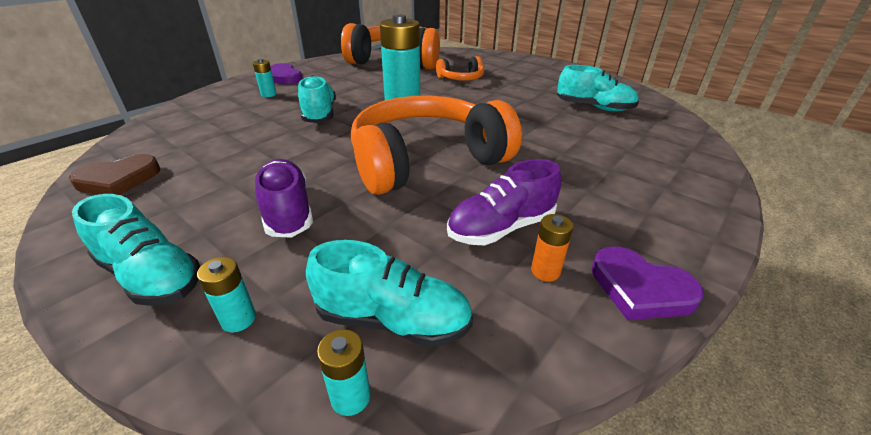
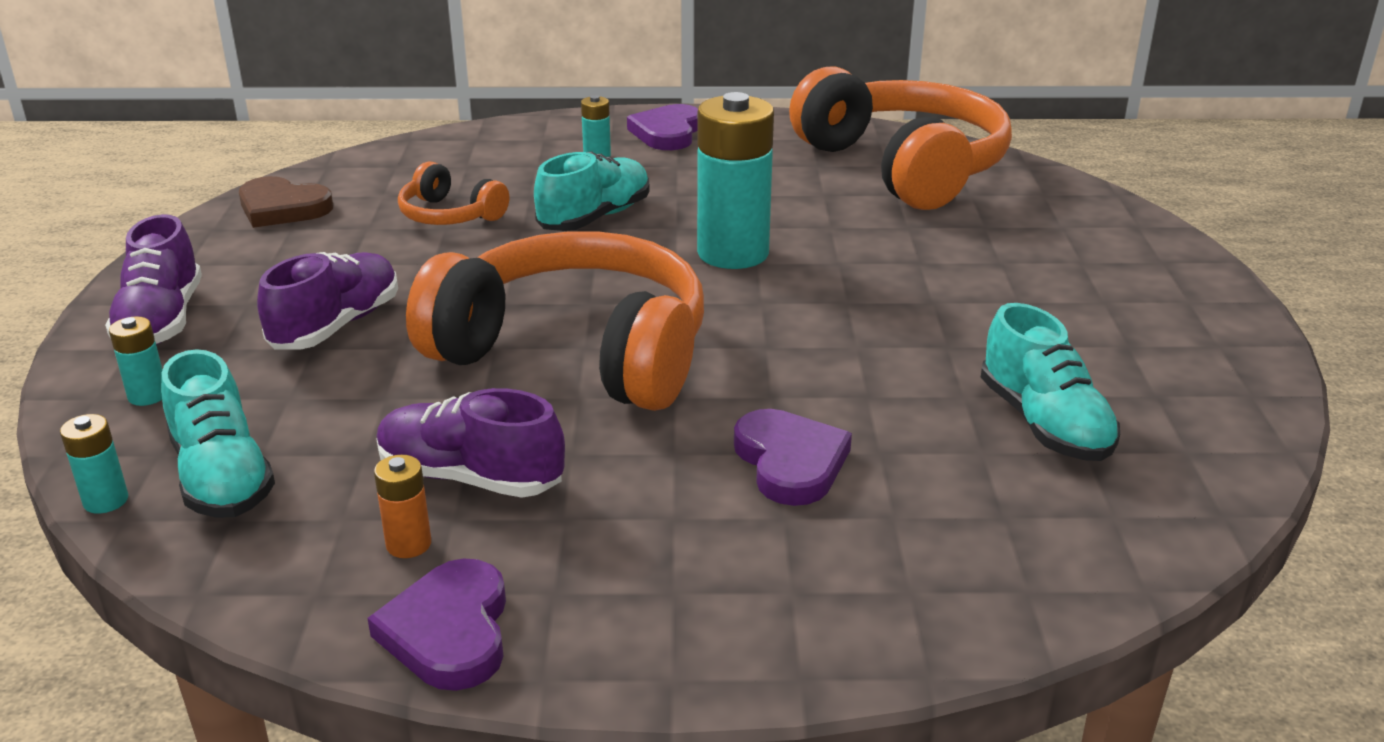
camera: 50 degrees right, 5 degrees down
turquoise shoe [72,194,201,306] -> purple shoe [105,214,202,345]
orange headphones [436,56,484,81] -> orange headphones moved to [398,162,509,225]
none -> purple heart [734,409,852,506]

